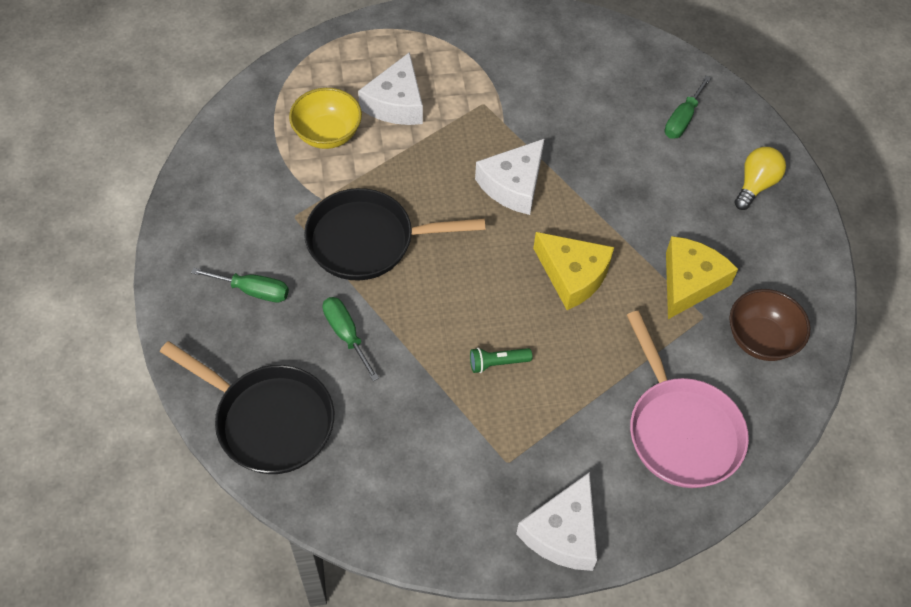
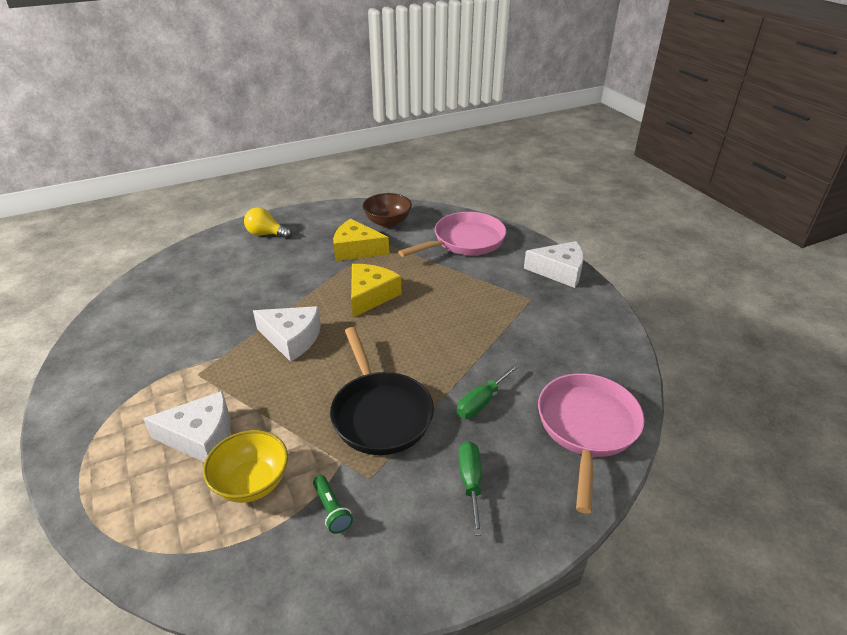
camera: 105 degrees left, 20 degrees down
black pan [160,341,334,474] -> pink pan [538,373,644,514]
green flashlight [470,348,532,373] -> green flashlight moved to [313,475,353,534]
green screwdriver [665,76,711,139] -> none

